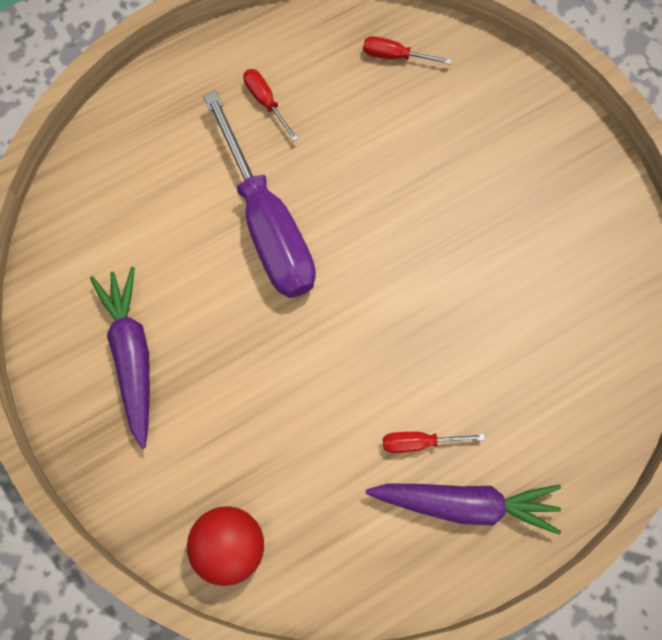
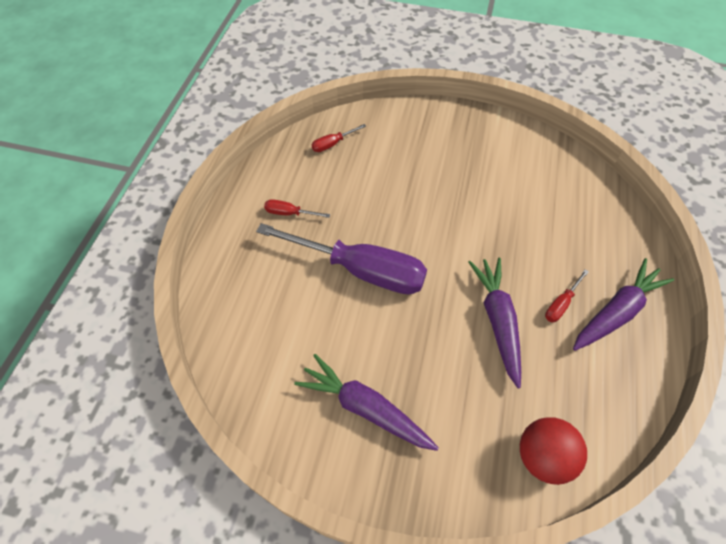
camera: 45 degrees left, 15 degrees down
none -> purple carrot [468,258,521,388]

